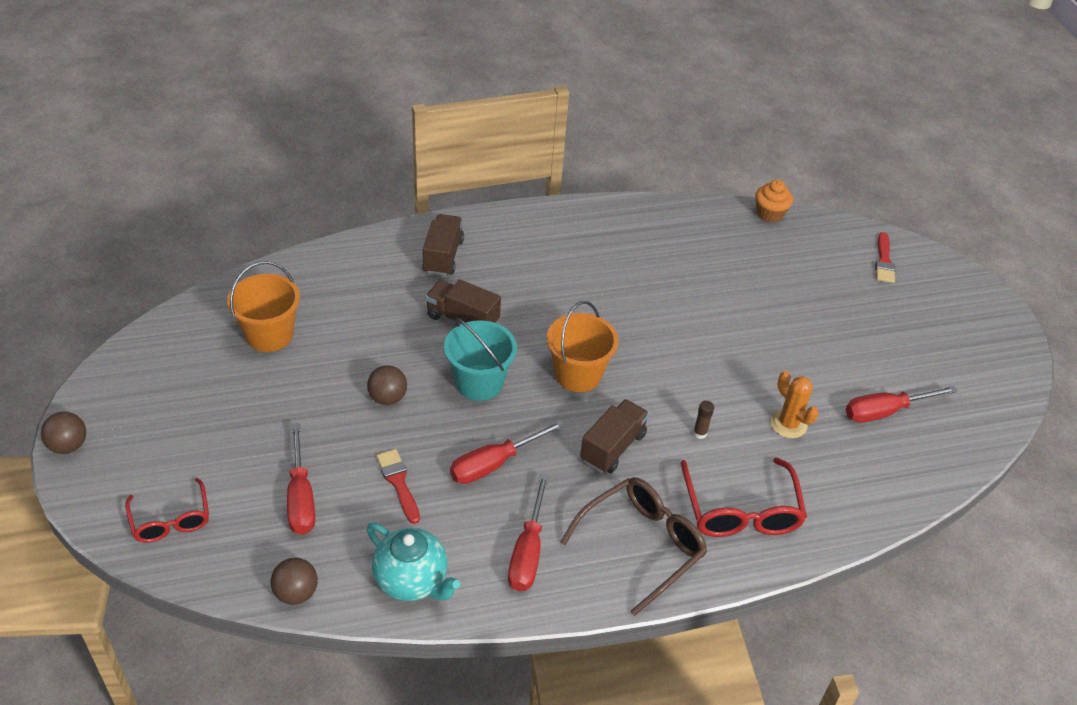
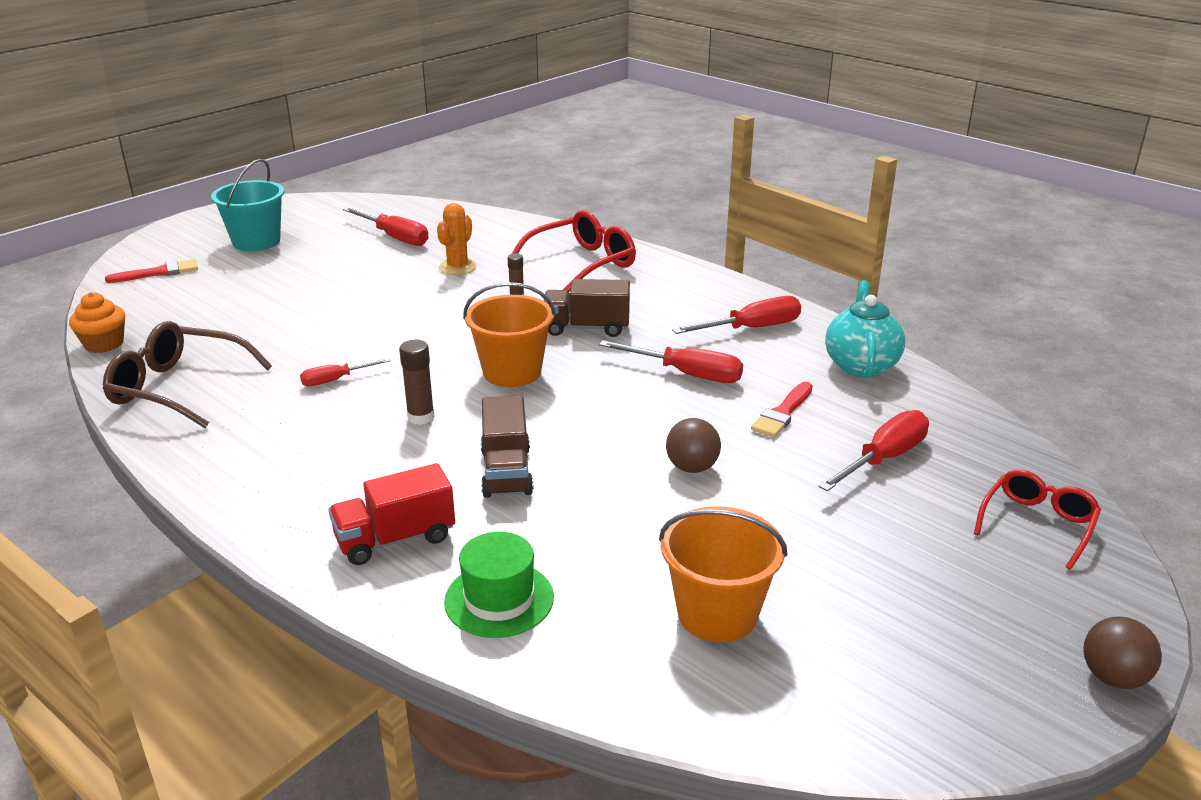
camera: 120 degrees left, 15 degrees down
brown ball [270,558,318,605] -> none
brown truck [422,214,464,276] -> red truck [328,463,455,565]
turquoise bucket [444,318,517,401] -> turquoise bucket moved to [211,159,284,251]
brown glasses [560,477,707,616] -> brown glasses moved to [103,321,272,428]
none -> red screwdriver [300,358,391,386]
none -> brown glue stick [399,340,435,425]
none -> green hat [444,532,554,638]

